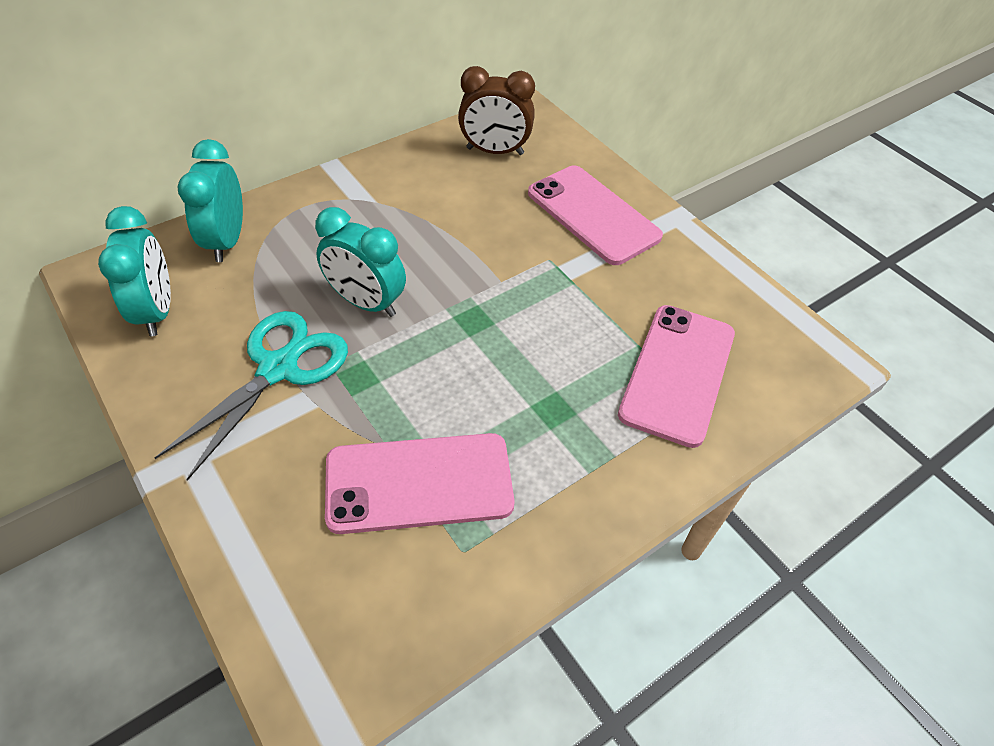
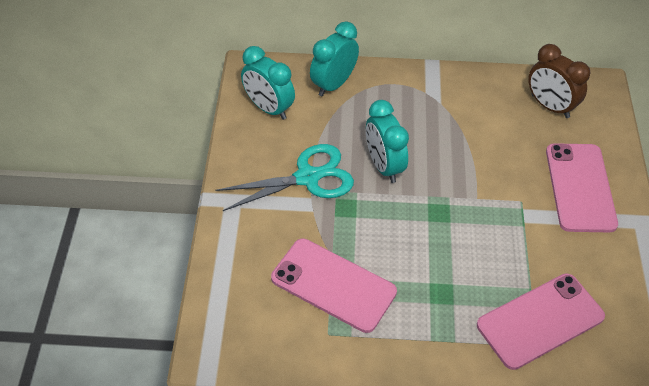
camera: 40 degrees right, 0 degrees up
turquoise clock [98,206,171,336] -> turquoise clock turned 105 degrees clockwise [241,46,295,120]

